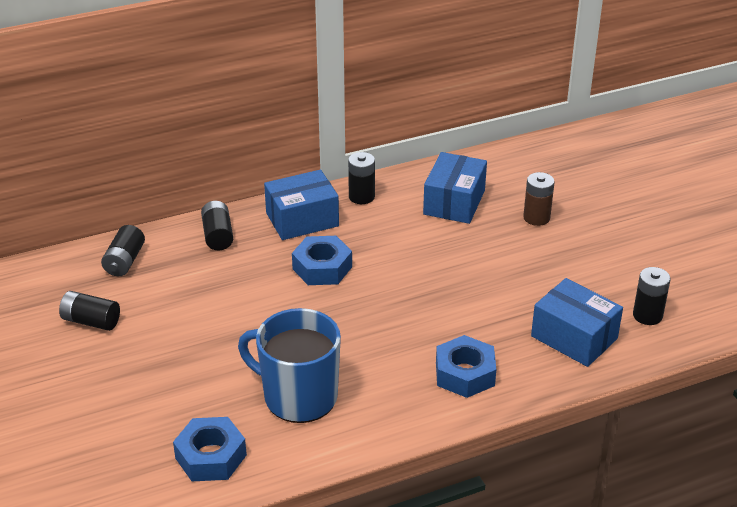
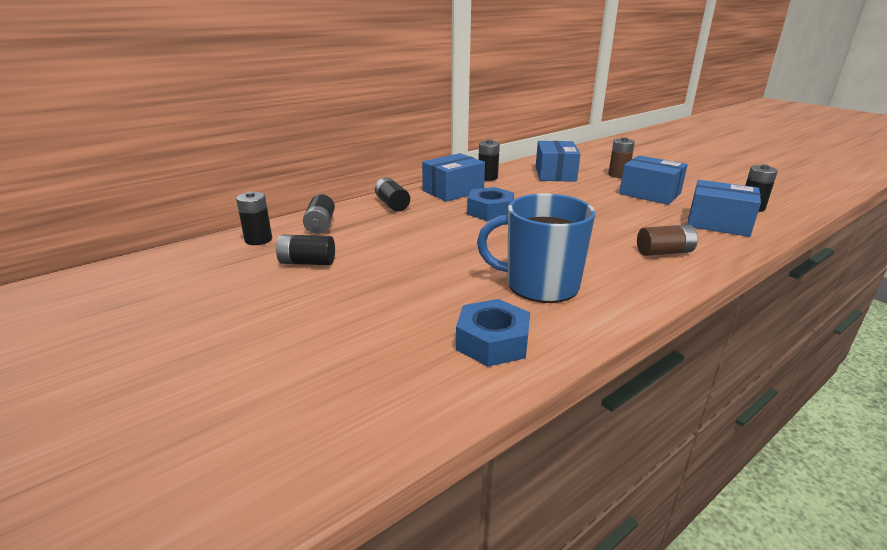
camera: 15 degrees left, 10 degrees down
blue nut [436,335,496,398] -> brown battery [637,224,698,256]
none -> black battery [236,191,272,245]
none -> blue box [619,155,688,205]

